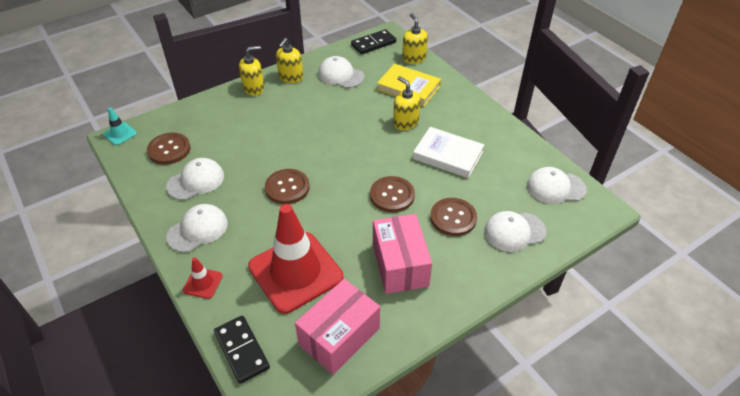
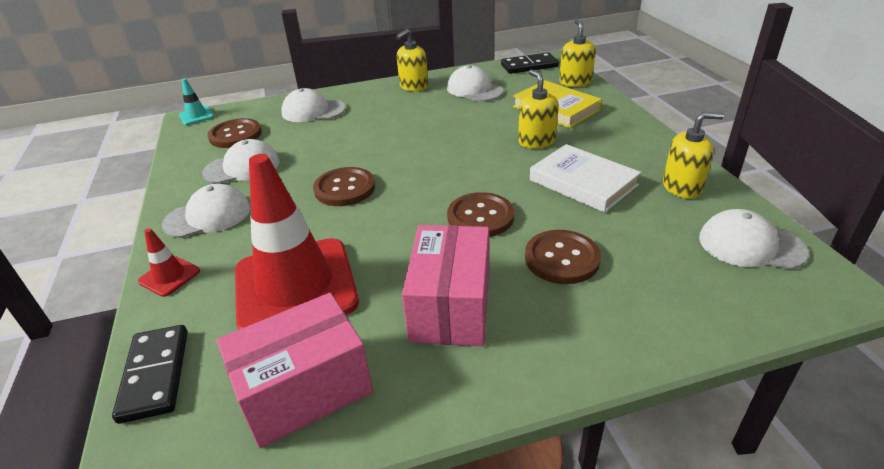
camera: 20 degrees right, 10 degrees down
yellow soap dispenser [239,46,264,96] -> yellow soap dispenser moved to [663,112,724,199]
white cap [484,211,546,252] -> white cap moved to [281,88,346,122]

